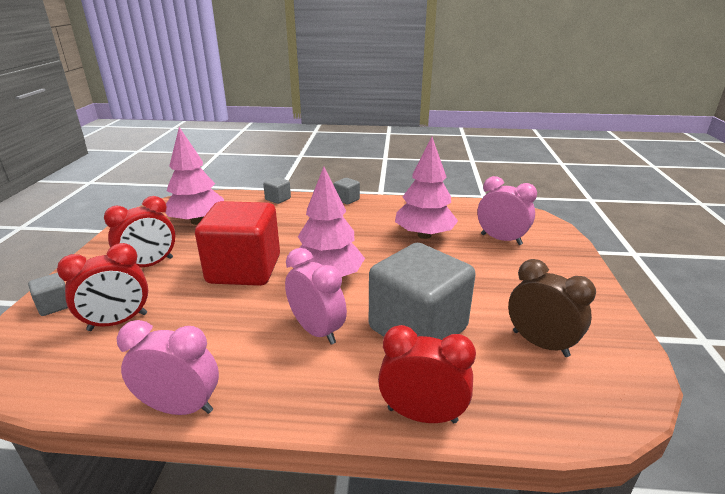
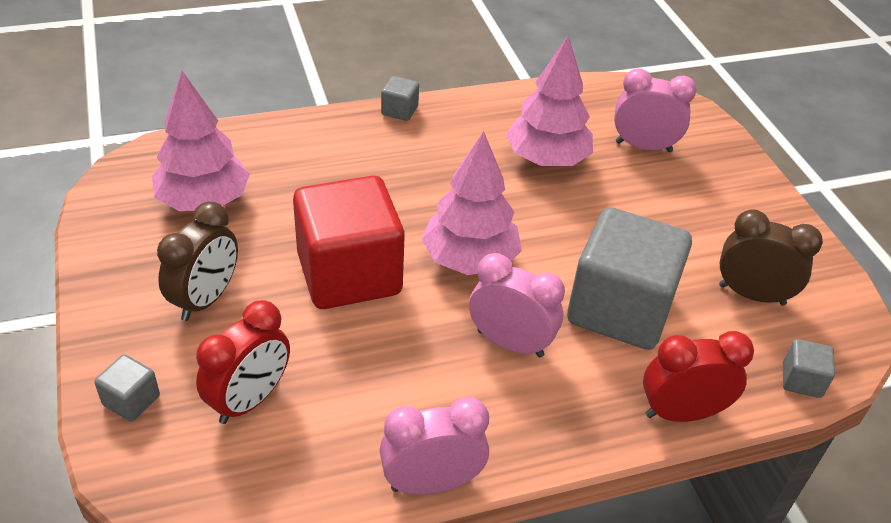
camera: 25 degrees left, 15 degrees up
red clock [104,196,175,267] -> brown clock [157,201,238,321]
grey cube [263,177,291,204] -> grey cube moved to [783,339,835,398]

